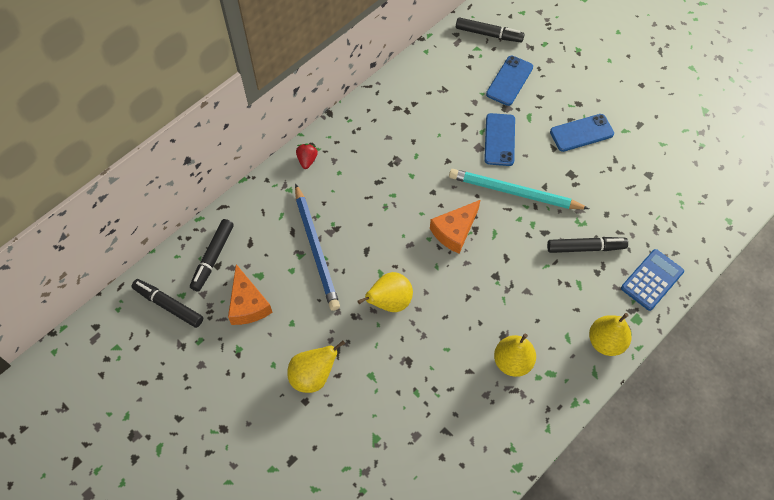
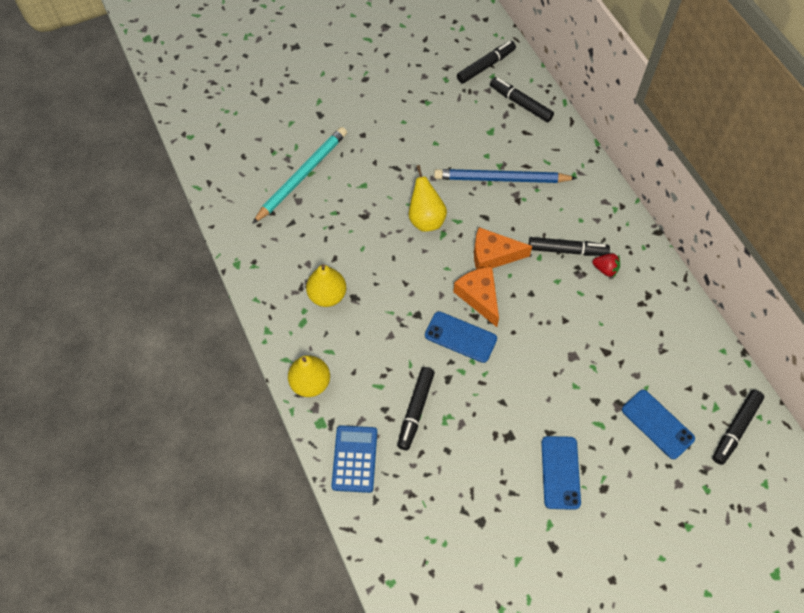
camera: 110 degrees right, 0 degrees up
orange cheese [228,264,273,325] -> orange cheese moved to [474,227,532,269]
yellow pear [287,340,345,393] -> none
red strawberry [296,144,318,169] -> red strawberry moved to [592,253,620,277]
turquoise pencil [449,169,589,209] -> turquoise pencil moved to [252,127,347,224]
blue phone [484,113,515,166] -> blue phone moved to [425,311,497,363]
blue calculator [621,249,684,311] -> blue calculator turned 150 degrees counterclockwise [331,425,377,493]
none -> black marker [529,237,610,256]

